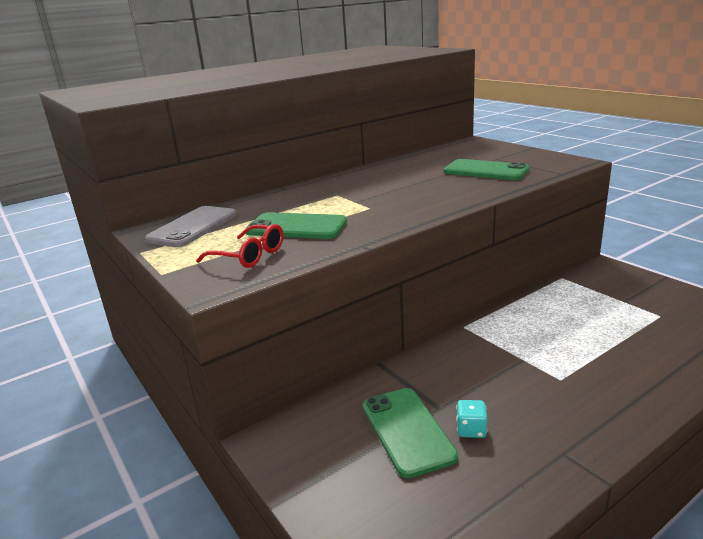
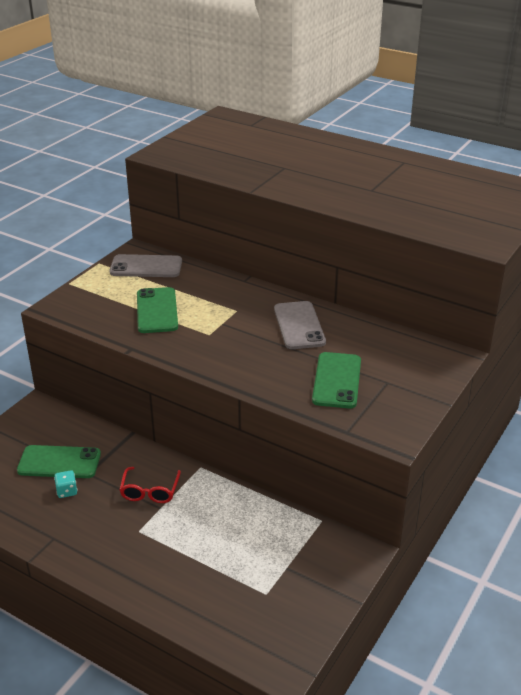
camera: 65 degrees right, 10 degrees up
red glasses [196,224,284,268] -> red glasses moved to [119,467,181,503]
green phone [362,388,458,478] -> green phone turned 45 degrees clockwise [17,445,101,478]
none -> grey phone [274,301,326,349]

